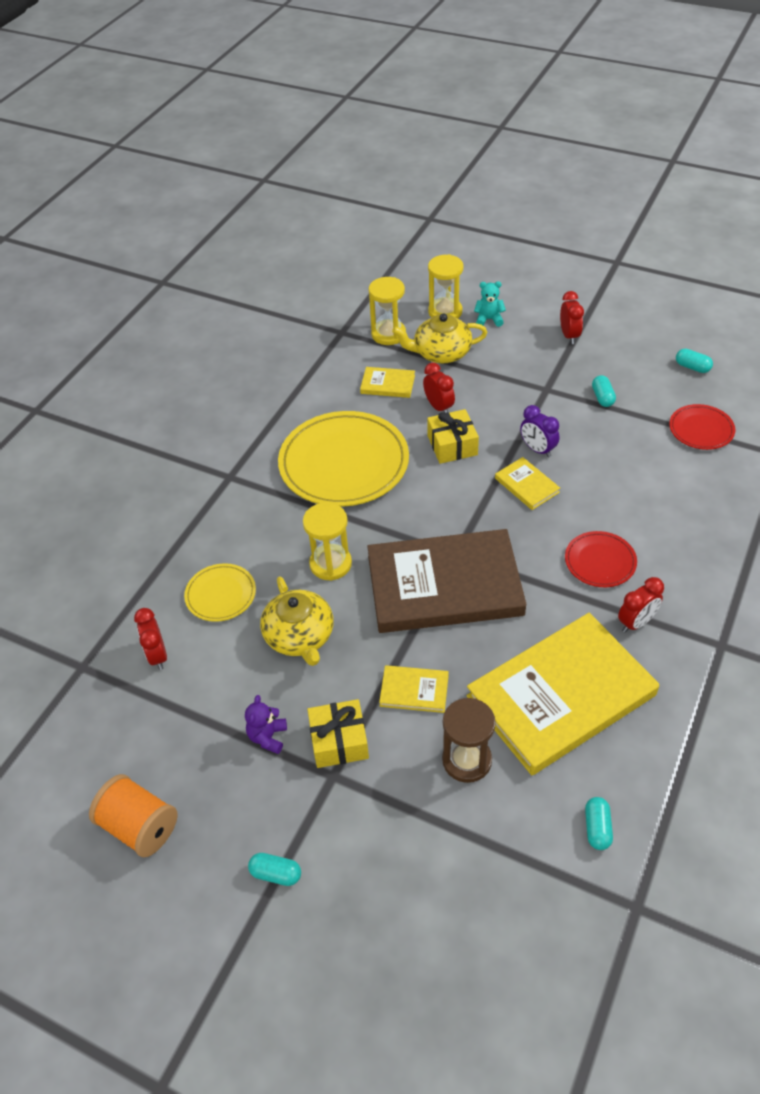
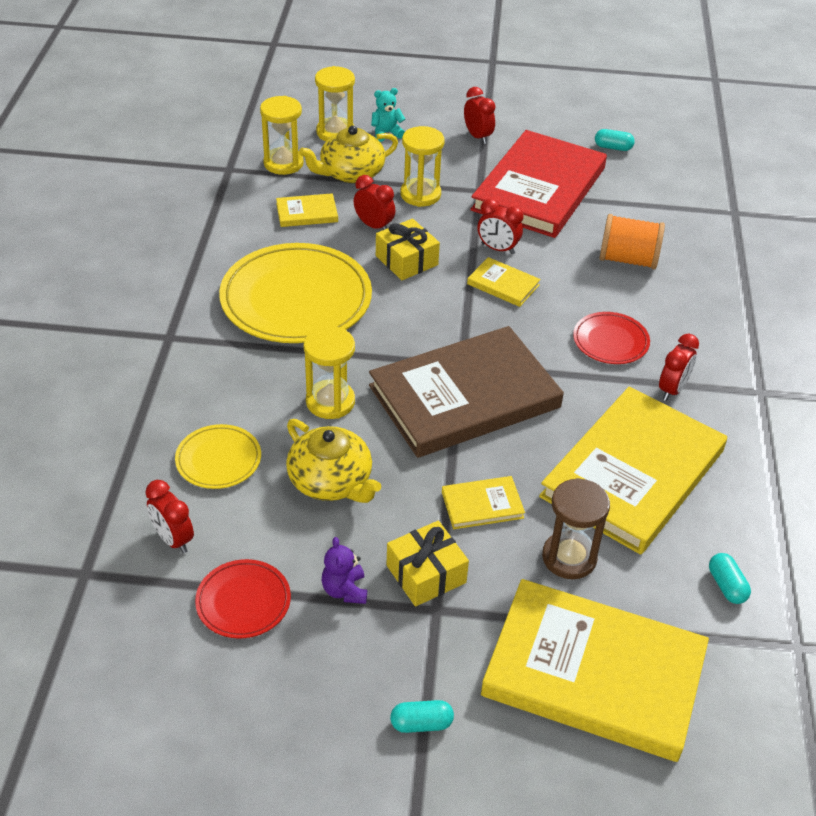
camera: 25 degrees left, 5 degrees down
orange spool [89,774,178,857] -> orange spool moved to [599,214,665,269]
purple clock [520,405,559,458] -> red clock [478,199,524,254]
turquoise capsule [592,375,616,407] -> red book [470,130,607,238]
red plate [669,404,735,450] -> red plate moved to [195,559,291,638]
none -> yellow hourglass [400,126,445,207]
none -> yellow book [481,579,709,762]

